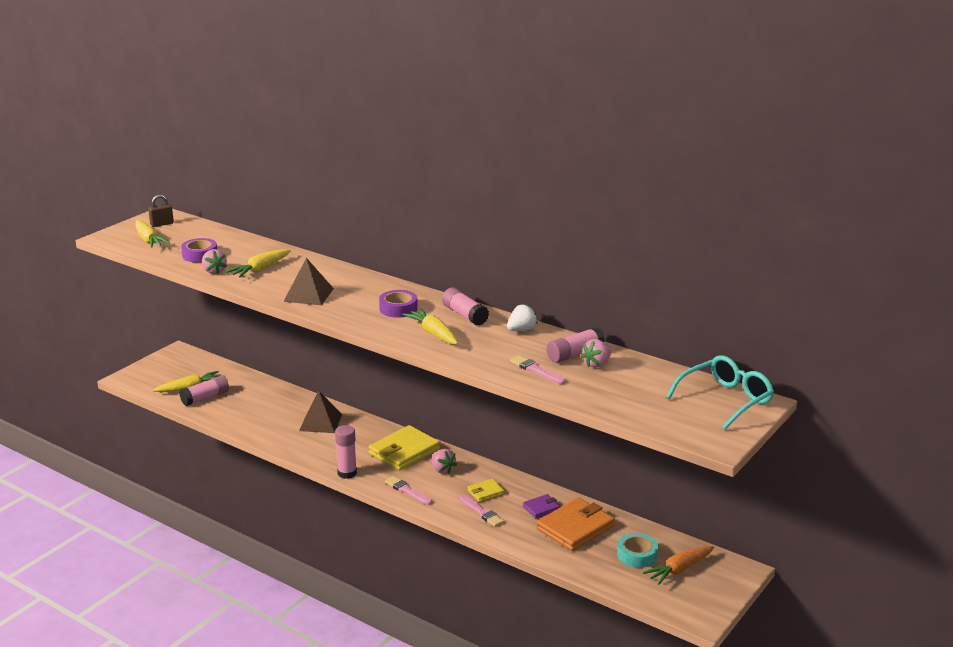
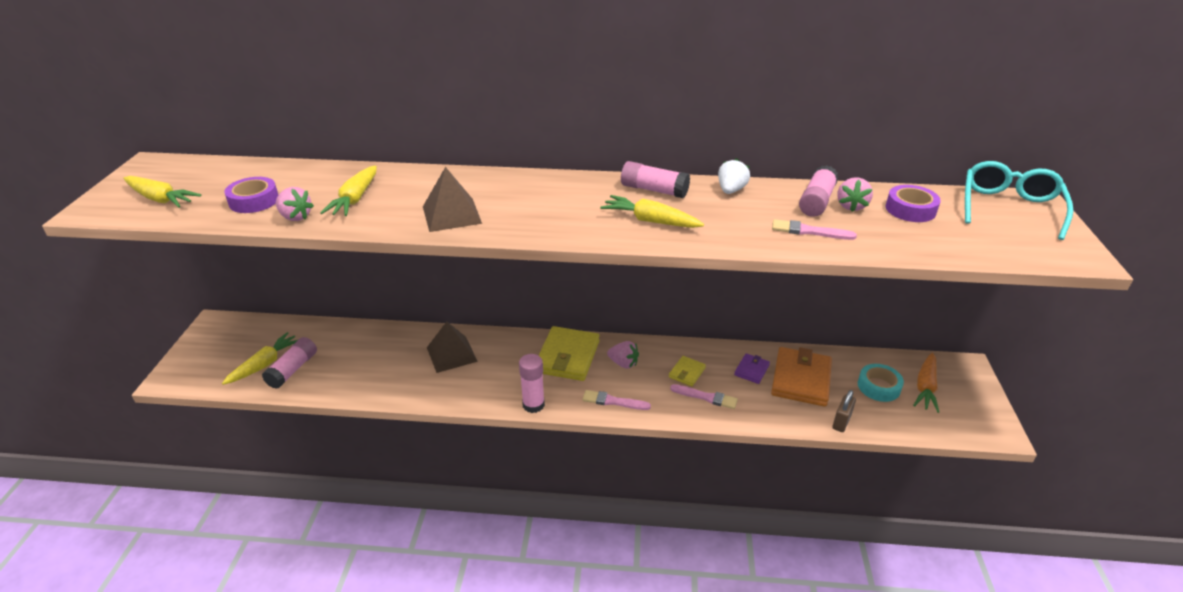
camera: 30 degrees left, 10 degrees up
brown padlock [148,195,174,227] -> brown padlock moved to [832,390,856,432]
purple tape [379,290,418,318] -> purple tape moved to [886,185,941,222]

